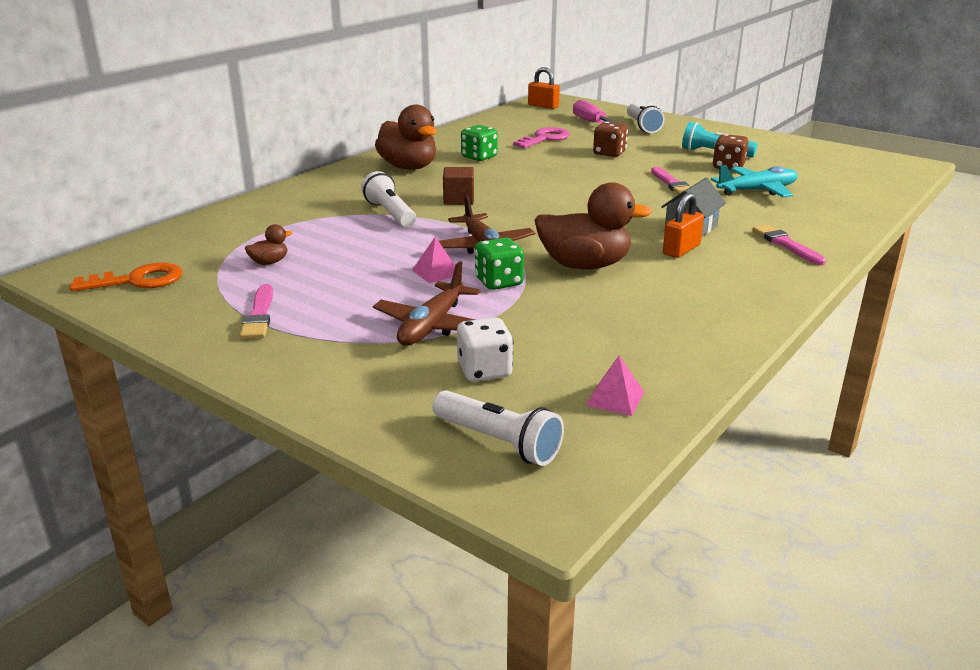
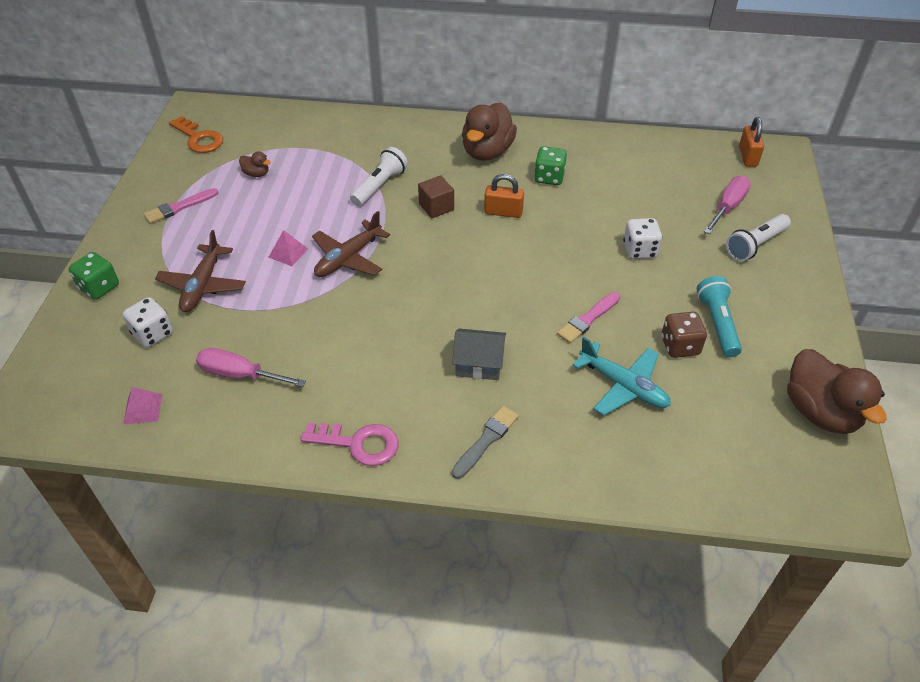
camera: 60 degrees right, 20 degrees up
brown plane [373,261,481,345] -> brown plane turned 75 degrees counterclockwise [155,230,246,312]
white flashlight [432,390,564,466] -> none
green dice [475,237,524,290] -> green dice moved to [69,252,119,300]
pink key [513,127,570,148] -> pink key moved to [301,423,399,466]
brown duck [534,182,653,269] -> brown duck moved to [787,349,887,434]
brown dice [593,121,628,157] -> white dice [623,218,662,259]
orange padlock [663,193,704,258] -> orange padlock moved to [484,174,524,218]
pink brush [752,224,826,265] -> grey brush [452,406,519,479]
none -> pink screwdriver [196,348,306,387]

